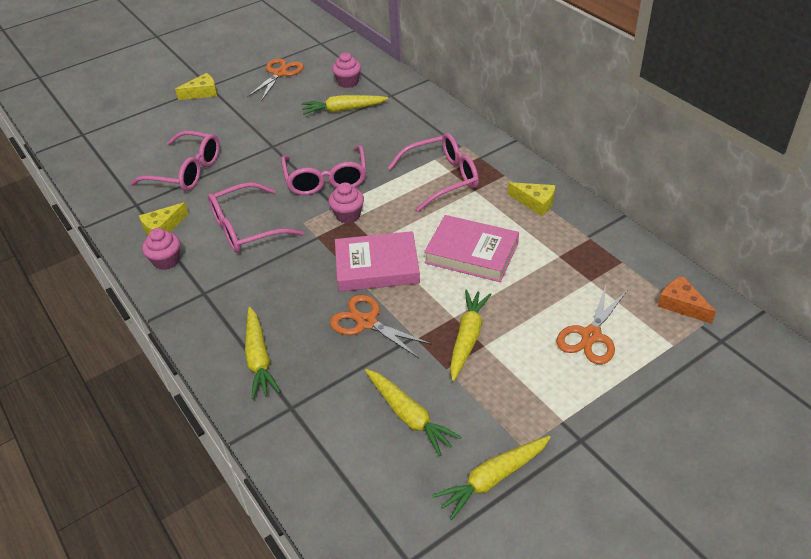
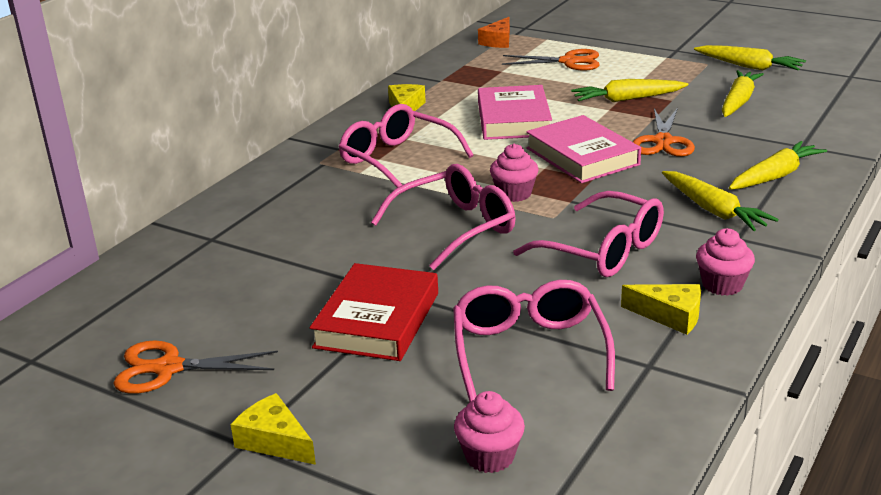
camera: 115 degrees left, 15 degrees down
yellow carrot [302,95,389,115] -> yellow carrot moved to [662,171,778,231]
pink cupcake [332,52,361,88] -> pink cupcake moved to [454,391,525,473]
none -> red book [310,263,438,361]

